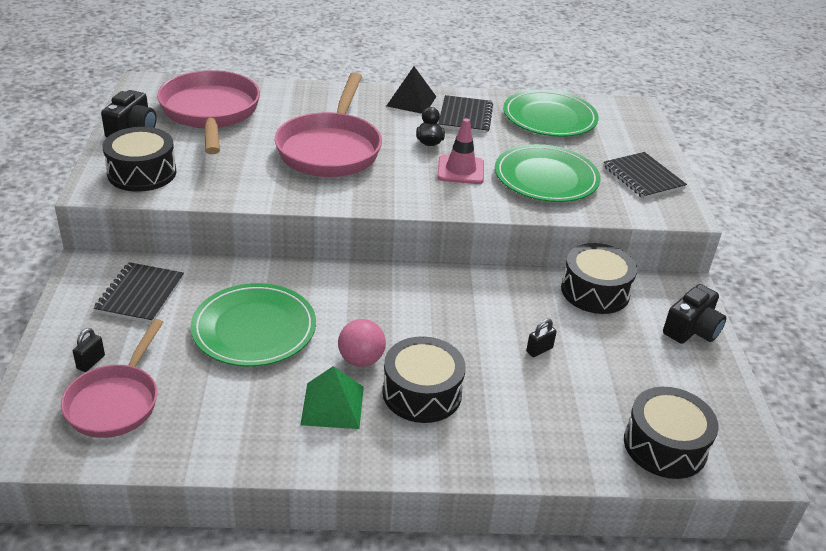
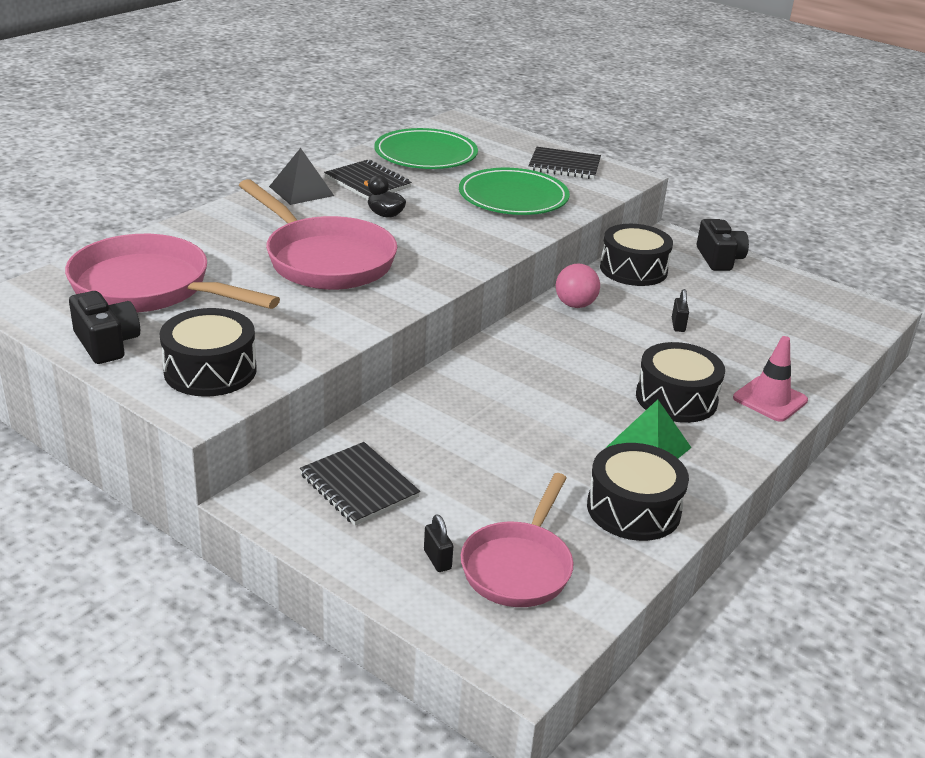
camera: 50 degrees left, 5 degrees down
pink pan [61,319,163,438] -> pink pan turned 60 degrees clockwise [461,473,574,607]
green plate [191,283,316,367] -> none
pink ball [338,319,386,367] -> pink ball moved to [556,264,600,308]
pink traffic cone [437,118,484,184] -> pink traffic cone moved to [733,336,808,422]
black drum [624,387,719,479] -> black drum moved to [587,443,689,541]

